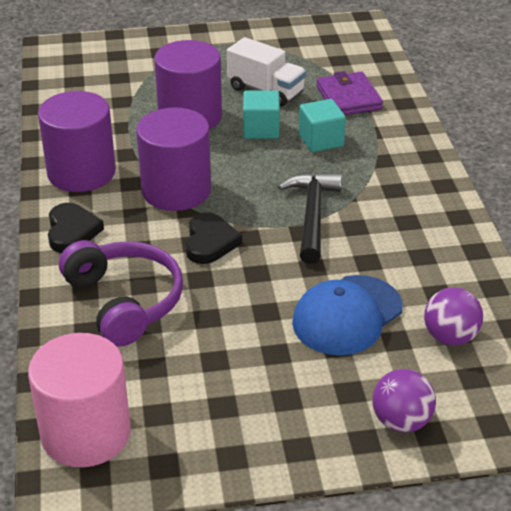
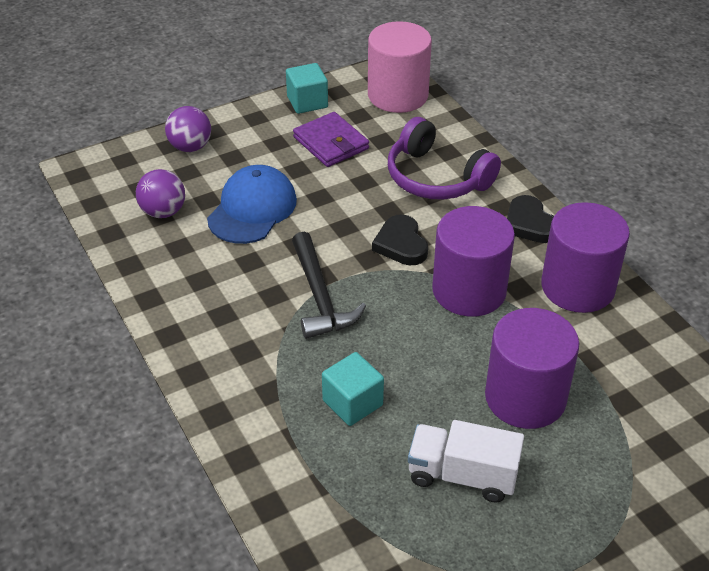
camera: 160 degrees right, 5 degrees up
turquoise cube [243,90,280,139] -> turquoise cube moved to [286,63,328,114]
purple wallet [316,71,383,115] -> purple wallet moved to [293,112,369,167]

